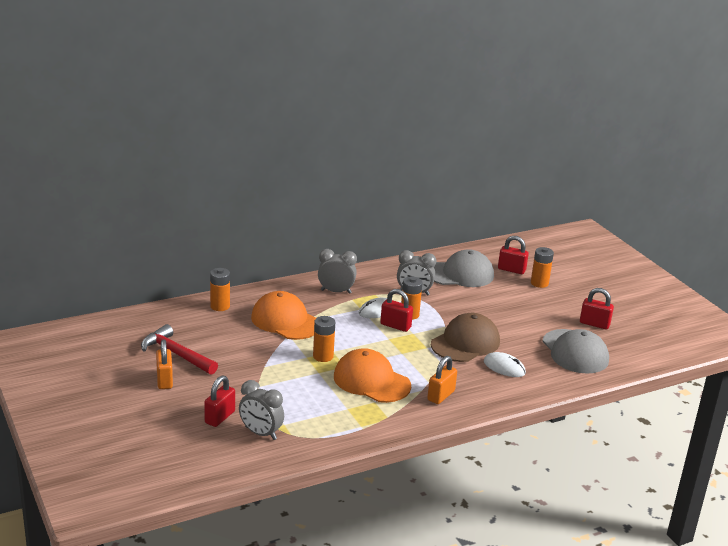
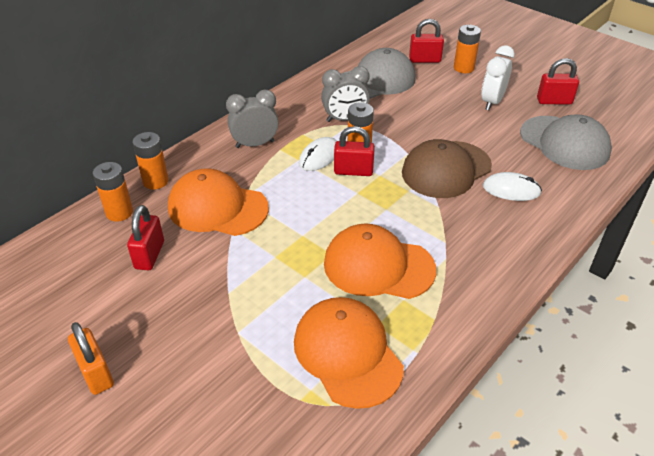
camera: 20 degrees left, 15 degrees up
red hammer [141,324,218,375] -> none
red padlock [204,375,235,427] -> red padlock moved to [127,205,164,271]
grey clock [239,380,284,440] -> none
orange battery [313,316,335,362] -> orange battery moved to [132,132,169,189]
orange padlock [427,356,457,404] -> none
brown cap [431,313,500,362] -> brown cap turned 150 degrees counterclockwise [402,139,492,198]
none -> orange cap [294,297,404,409]
none -> white clock [481,45,515,110]

